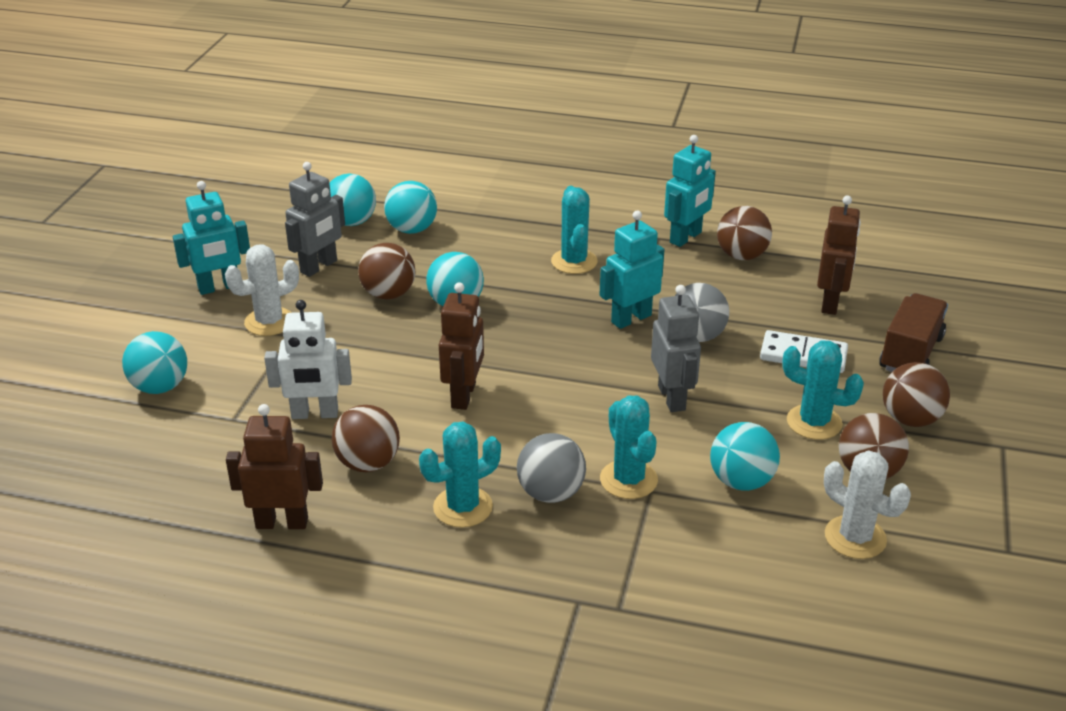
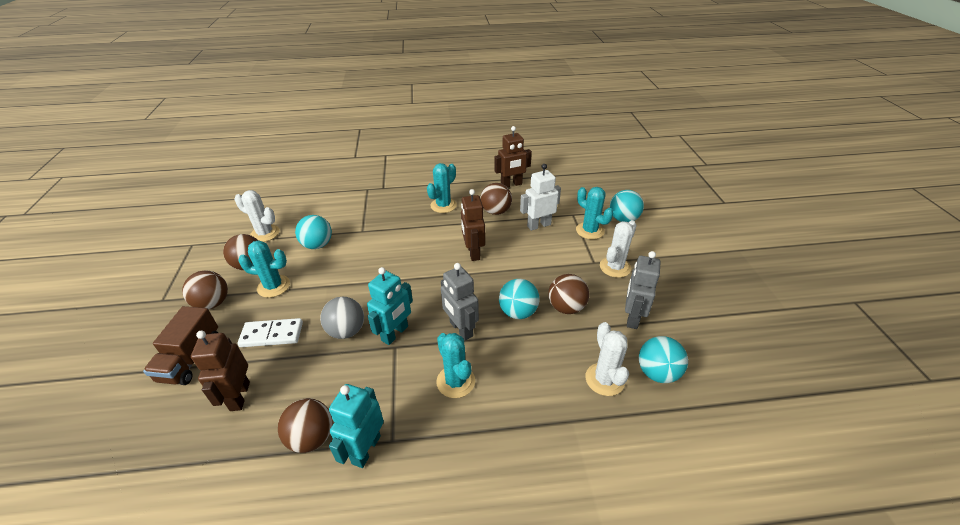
camera: 160 degrees right, 5 degrees up
turquoise robot [173,181,250,295] -> none
turquoise ball [384,181,437,234] -> white cactus [585,322,629,396]
grey ball [517,433,586,503] -> none
turquoise cactus [600,395,658,499] -> turquoise cactus moved to [576,187,613,239]
grey robot [651,285,701,412] -> grey robot moved to [441,263,479,341]

